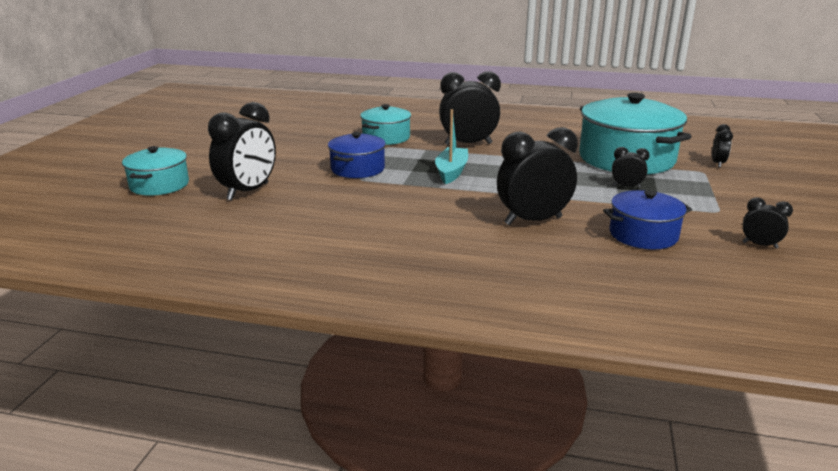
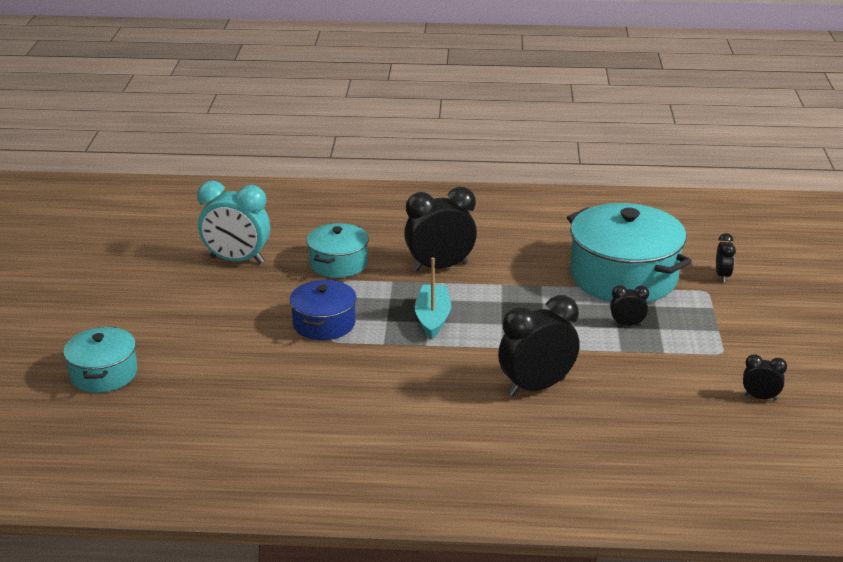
camera: 10 degrees left, 5 degrees up
black clock [208,102,276,201] -> none
blue pot [603,190,692,249] -> none
none -> turquoise clock [197,181,270,264]

